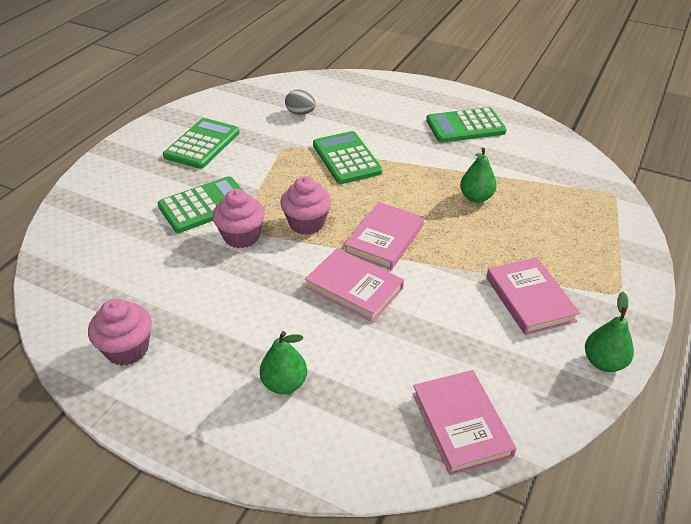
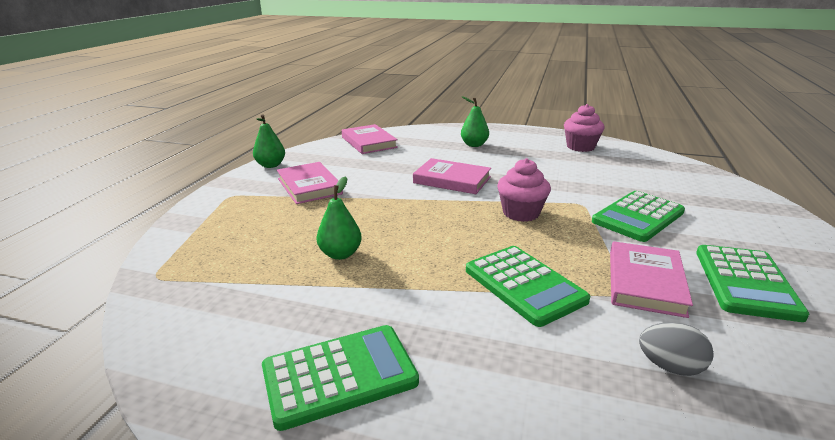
camera: 170 degrees right, 15 degrees down
pink cupcake [213,189,265,248] -> none
pink book [344,202,424,270] -> pink book moved to [610,241,693,318]

